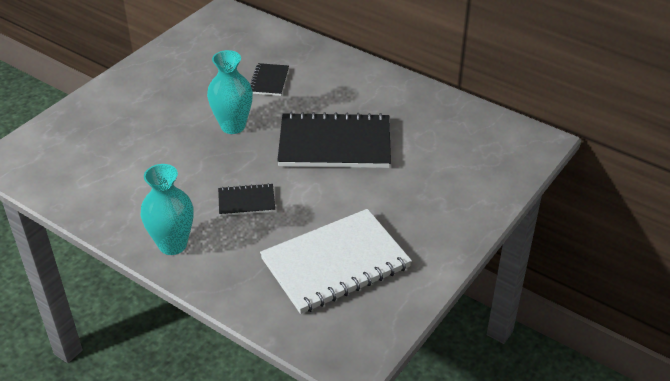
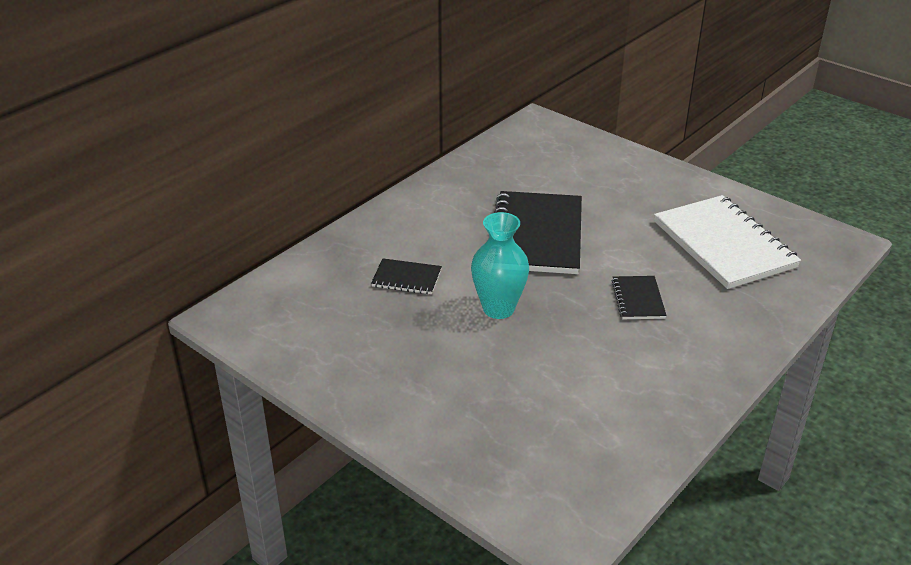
camera: 85 degrees left, 5 degrees down
turquoise vase [141,164,193,255] -> none

